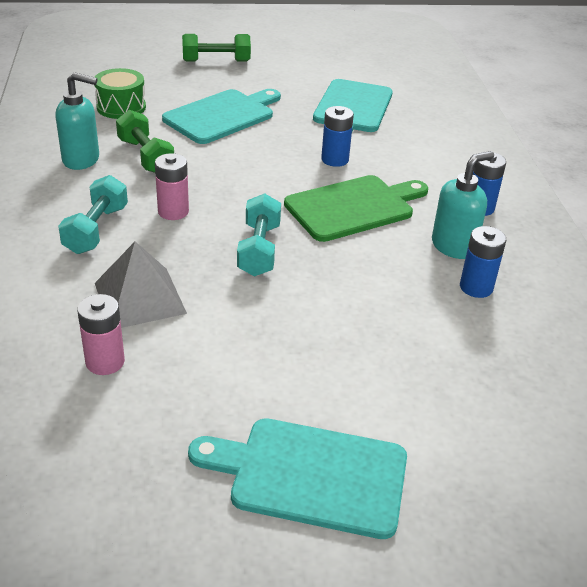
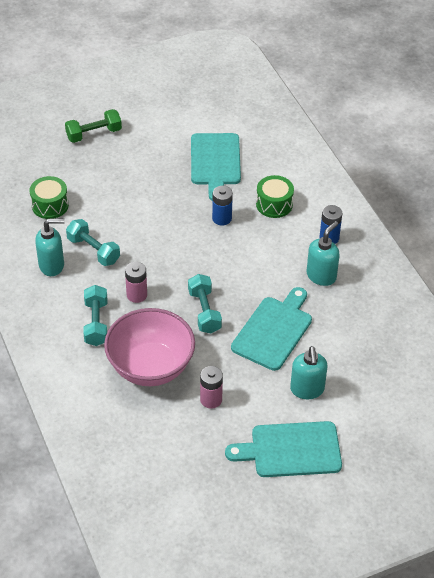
camera: 15 degrees left, 10 degrees up
pink battery [77,294,125,375] -> pink battery moved to [200,366,223,409]
grey pyramid [95,242,187,328] -> pink bowl [104,308,195,386]
green dumbbell [116,110,174,173] -> turquoise dumbbell [66,219,120,266]
turquoise cutting board [162,89,281,144] -> turquoise cutting board moved to [231,287,312,371]
green cutting board [284,175,428,242] -> none
blue battery [460,226,506,298] -> none
none -> green drum [256,175,294,218]
none -> turquoise soap dispenser [290,346,327,399]

